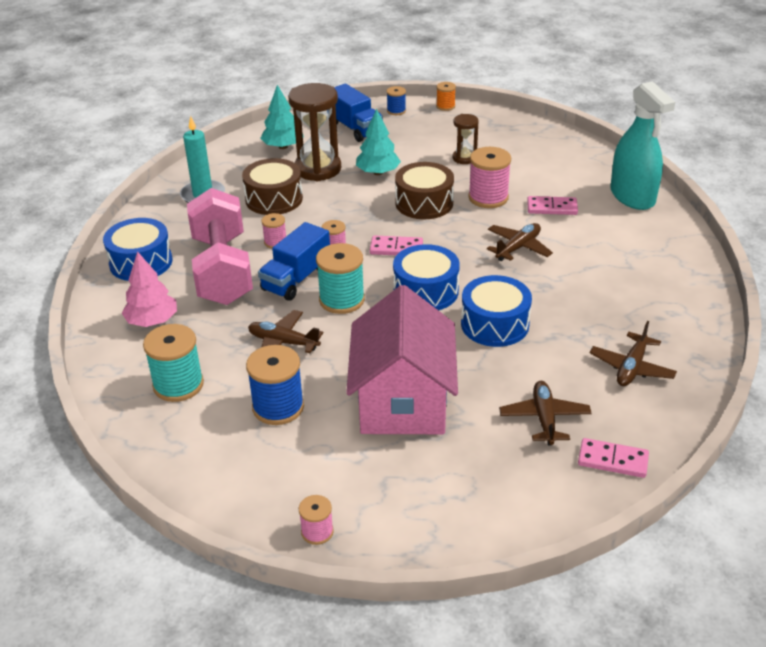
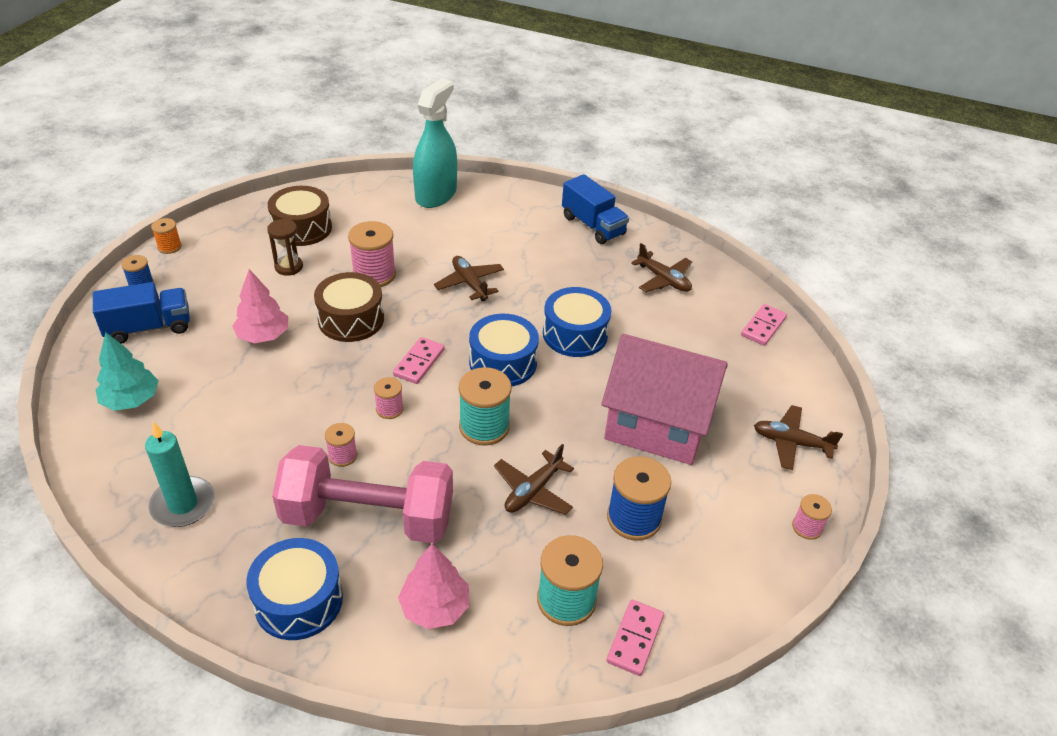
camera: 75 degrees left, 5 degrees up
brown drum [242,158,303,215] -> brown drum moved to [268,186,332,246]
blue truck [258,222,330,301] -> blue truck moved to [562,174,629,244]
brown hourglass [288,83,341,181] -> none
turquoise tree [356,109,401,175] -> pink tree [232,269,288,343]
brown plane [499,381,592,446] -> brown plane moved to [754,405,843,470]
pink domino [527,196,578,215] -> pink domino moved to [606,600,664,676]
turquoise spray bottle [611,81,675,210] -> turquoise spray bottle turned 60 degrees counterclockwise [413,78,457,208]

